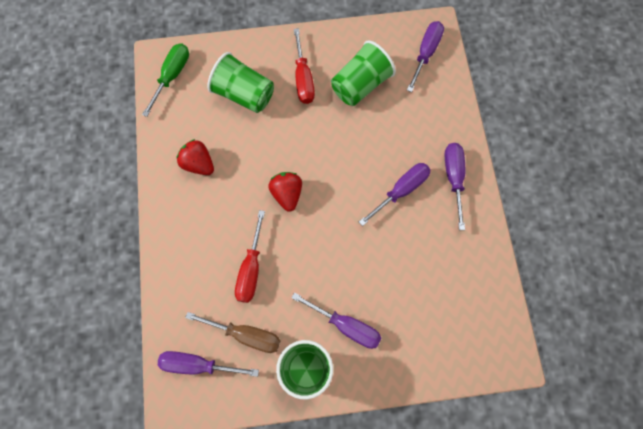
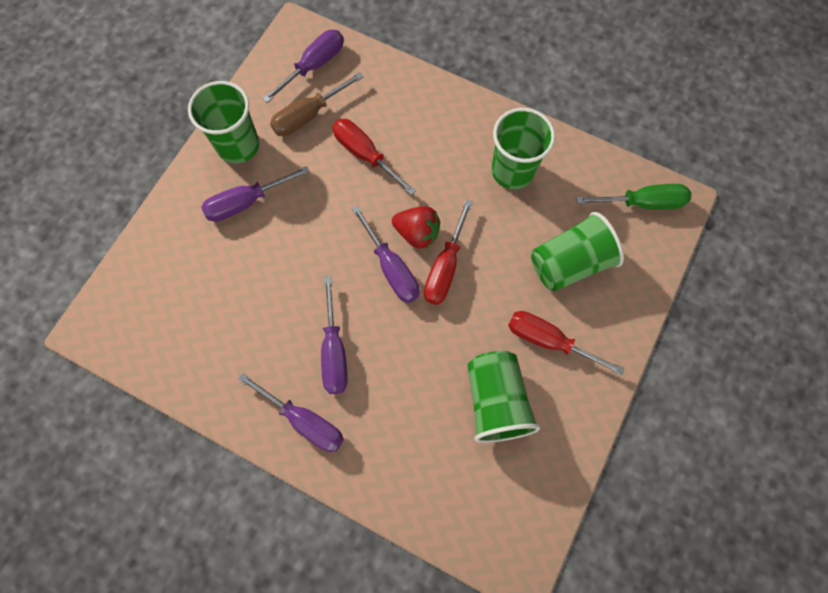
camera: 125 degrees right, 0 degrees up
green screwdriver [142,43,189,117] -> green screwdriver turned 60 degrees counterclockwise [576,184,691,209]
red strawberry [177,139,214,175] -> green cup [491,108,555,189]
purple screwdriver [407,21,444,92] -> purple screwdriver moved to [351,205,419,303]
none -> red screwdriver [424,199,473,305]

